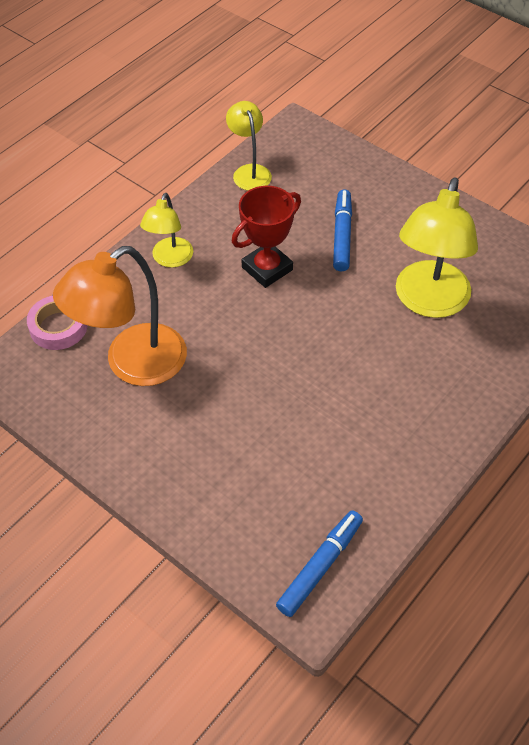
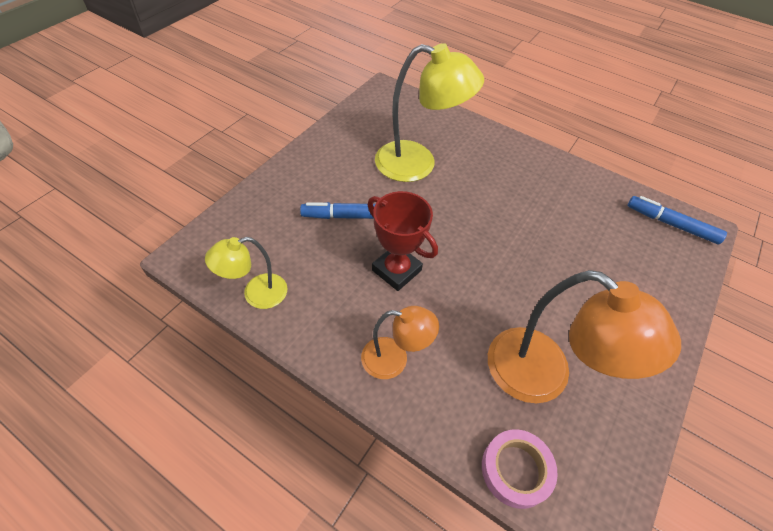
camera: 100 degrees left, 0 degrees up
yellow lamp [140,193,193,268] -> orange lamp [361,306,439,379]

